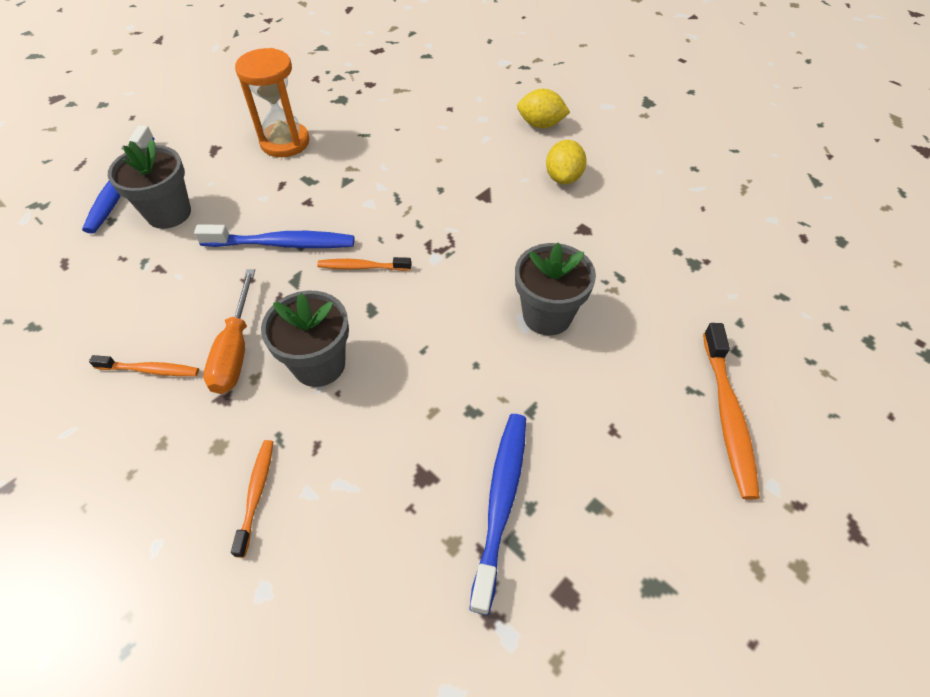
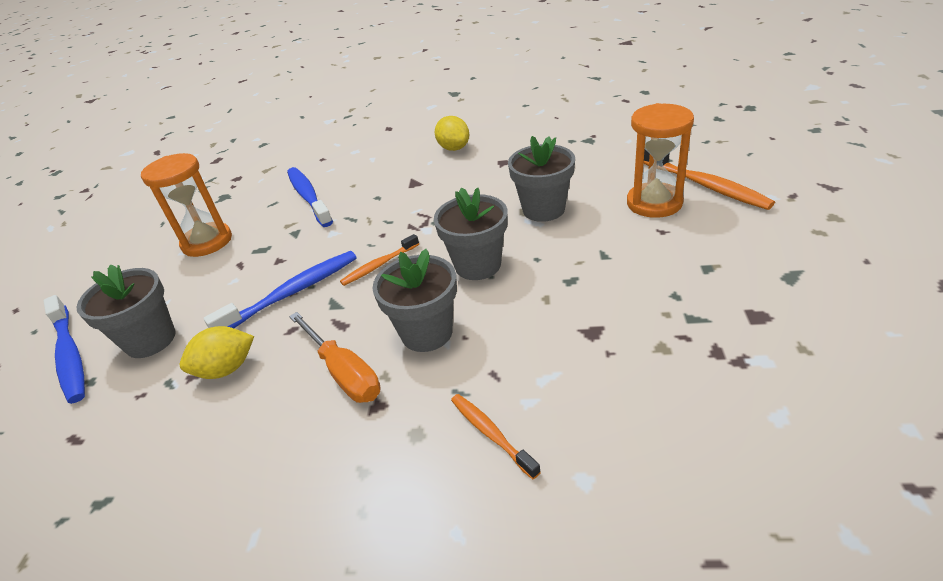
camera: 35 degrees left, 15 degrees down
orange toothbrush [89,355,199,376] -> none
blue toothbrush [469,414,526,615] -> blue toothbrush moved to [287,167,333,227]
yellow lemon [517,89,570,128] -> yellow lemon moved to [180,326,254,379]
none -> grey flower pot [434,188,508,280]
none -> orange hourglass [627,103,694,218]

